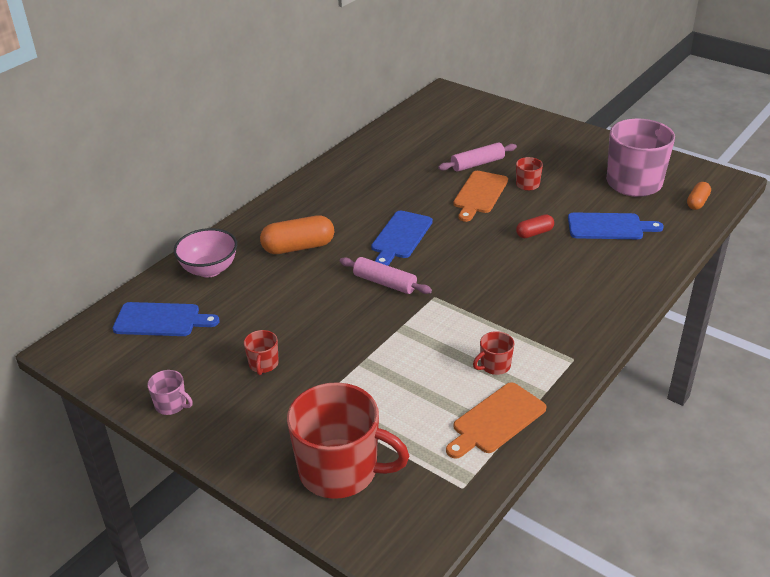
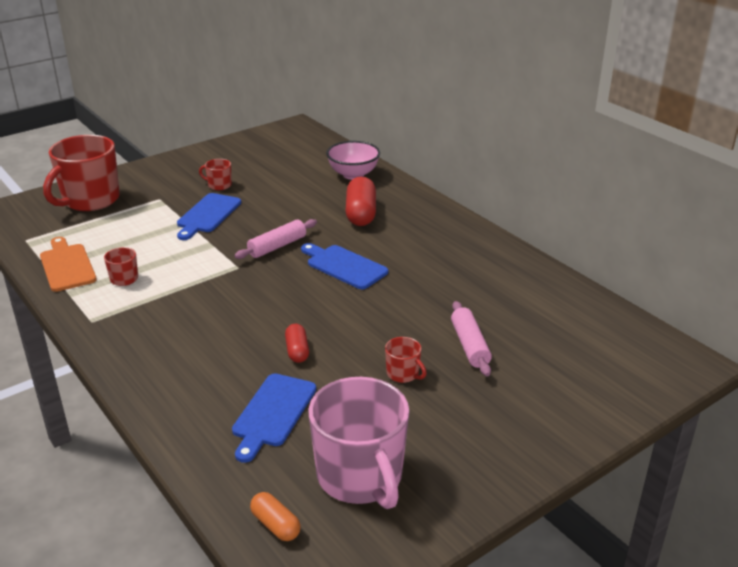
camera: 105 degrees right, 5 degrees down
blue cutting board [112,302,220,336] -> blue cutting board moved to [177,193,241,240]
pink mug [147,370,193,415] -> none
orange capsule [260,215,334,254] -> red capsule [346,177,376,226]
orange cutting board [453,171,508,222] -> none

